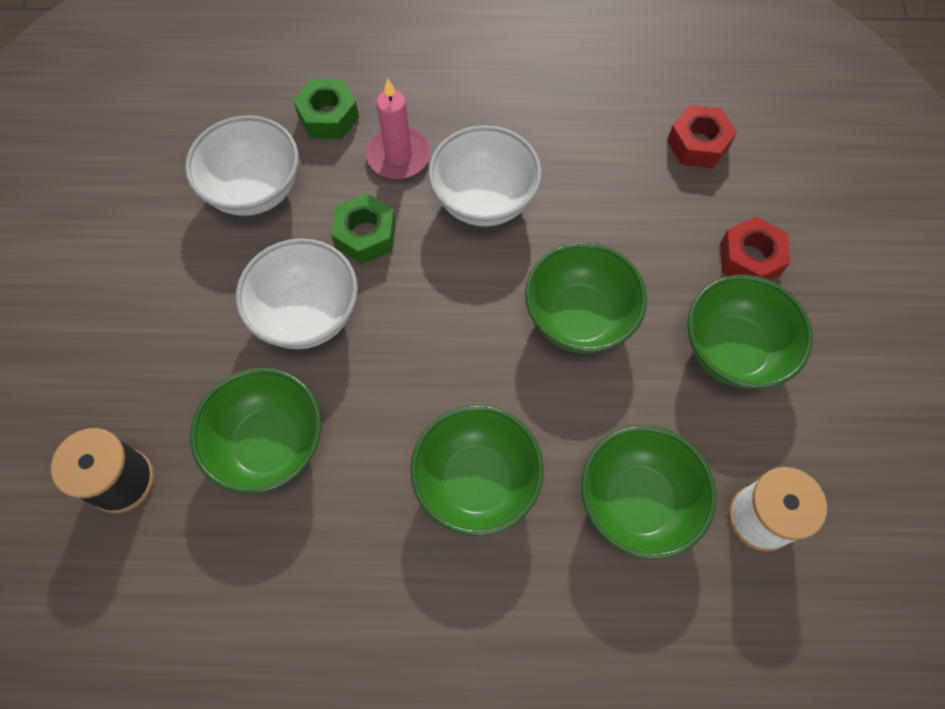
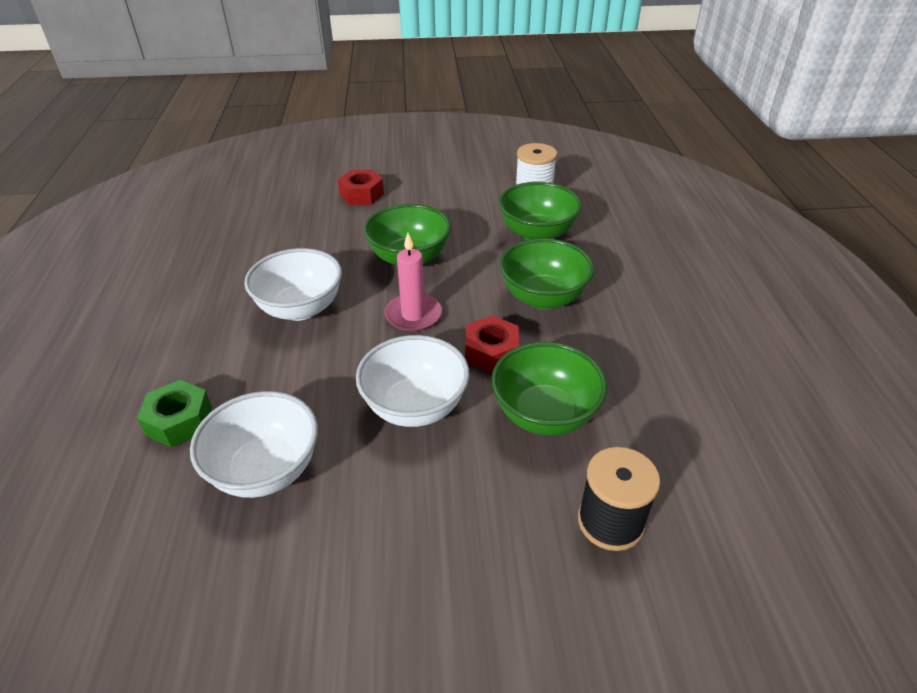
camera: 95 degrees left, 25 degrees down
green nut [331,193,396,264] -> none
pink candle [366,78,430,179] -> pink candle moved to [384,233,442,332]
red nut [667,105,737,168] -> red nut moved to [465,316,519,374]
green bowl [687,275,813,389] -> none

